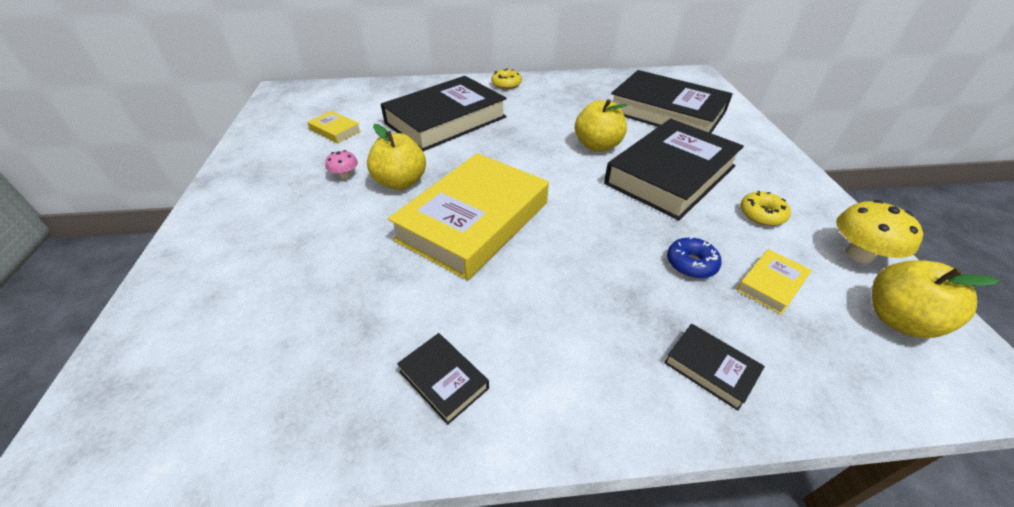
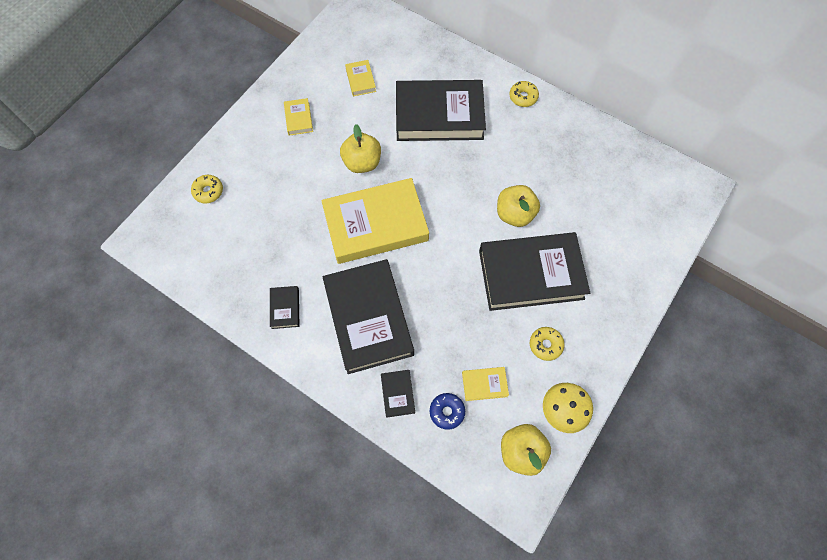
camera: 40 degrees right, 25 degrees up
pink mushroom [325,150,358,179] -> none
black book [611,70,733,133] -> black book moved to [322,259,414,374]
blue donut [667,237,722,279] -> blue donut moved to [430,393,465,430]
none -> yellow donut [191,175,223,203]
none -> yellow book [284,98,313,136]

